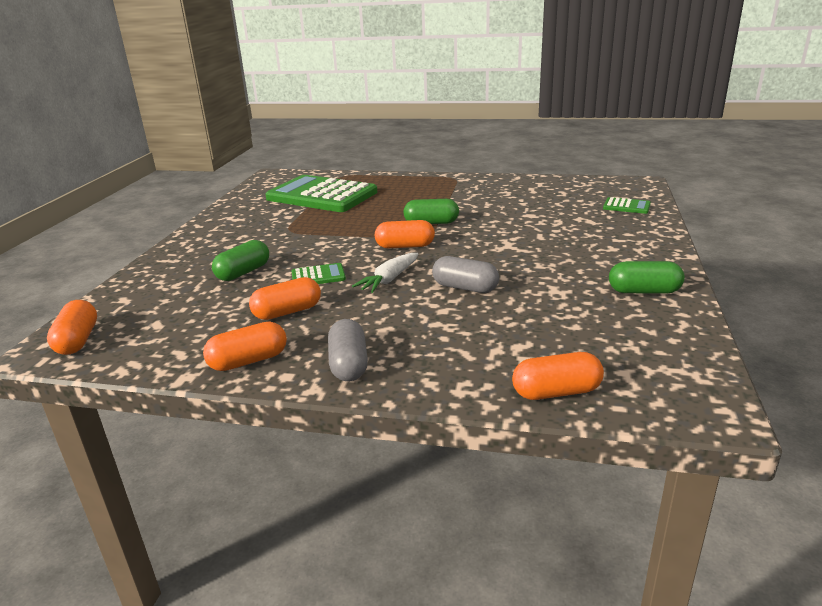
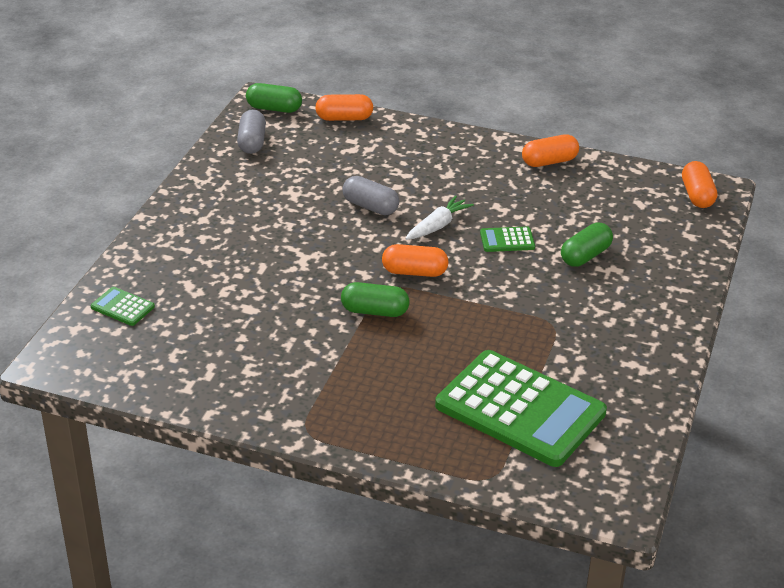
camera: 175 degrees left, 10 degrees up
orange capsule [249,277,321,320] -> none
grey capsule [328,319,368,381] -> grey capsule moved to [237,109,266,154]
green capsule [609,261,685,294] -> green capsule moved to [246,83,302,113]

